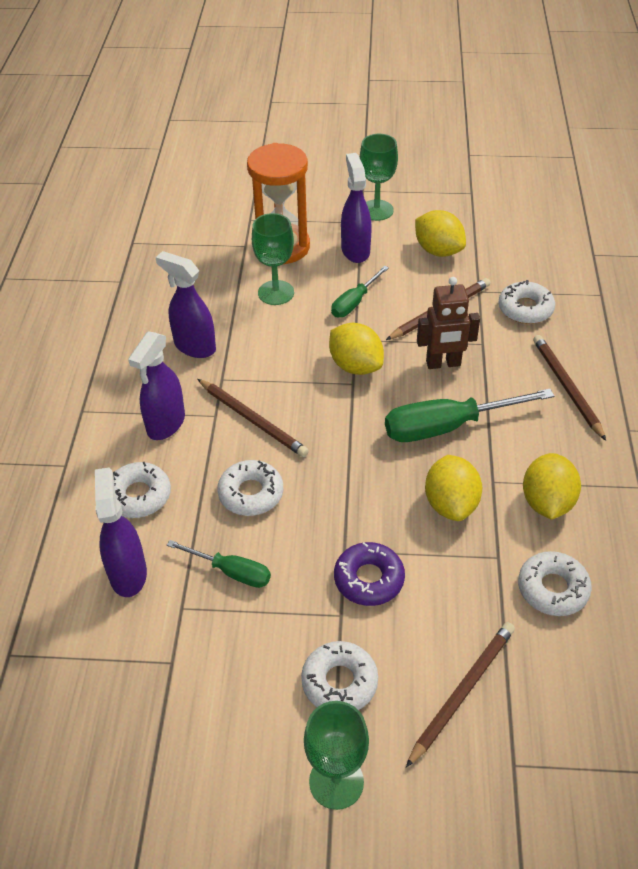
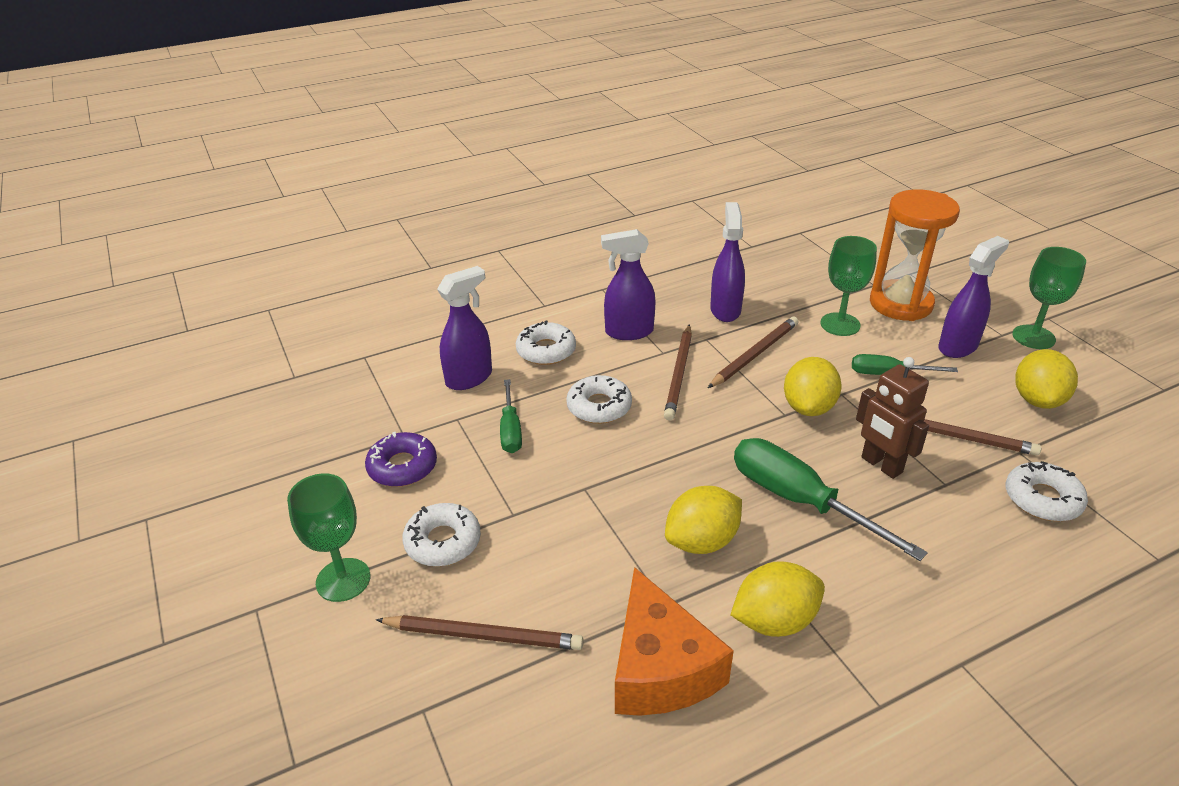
camera: 60 degrees right, 10 degrees down
purple donut [334,542,405,606] -> purple donut moved to [365,432,437,487]
white donut [518,551,592,616] -> orange cheese [615,567,734,716]
brown pencil [533,335,606,441] -> brown pencil moved to [708,316,798,388]

